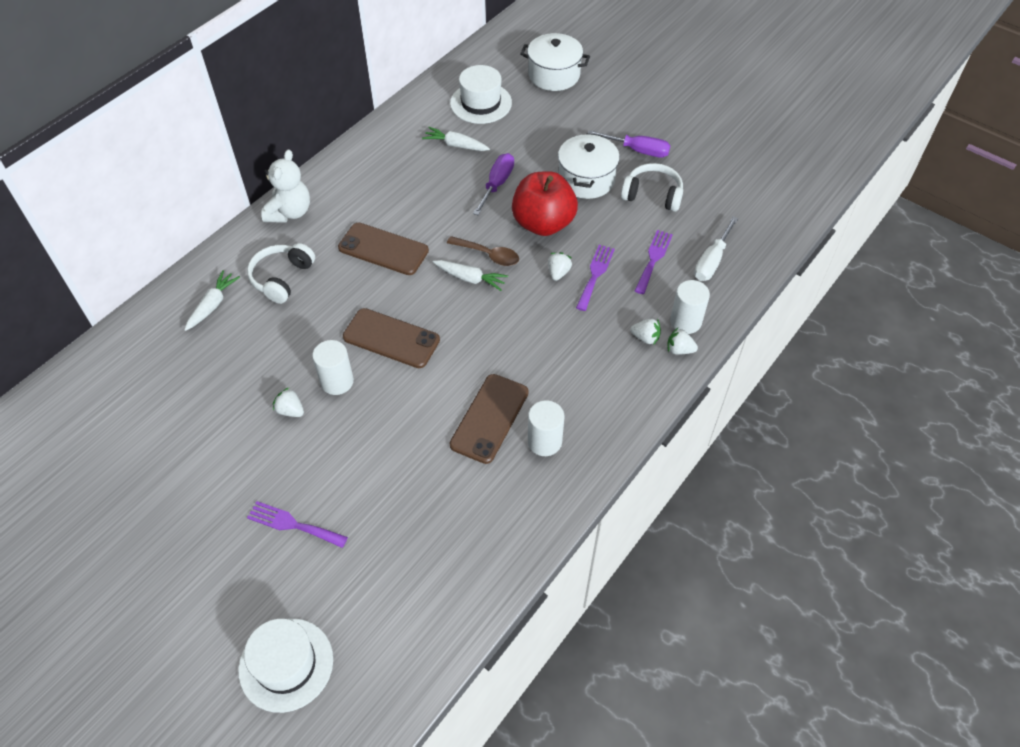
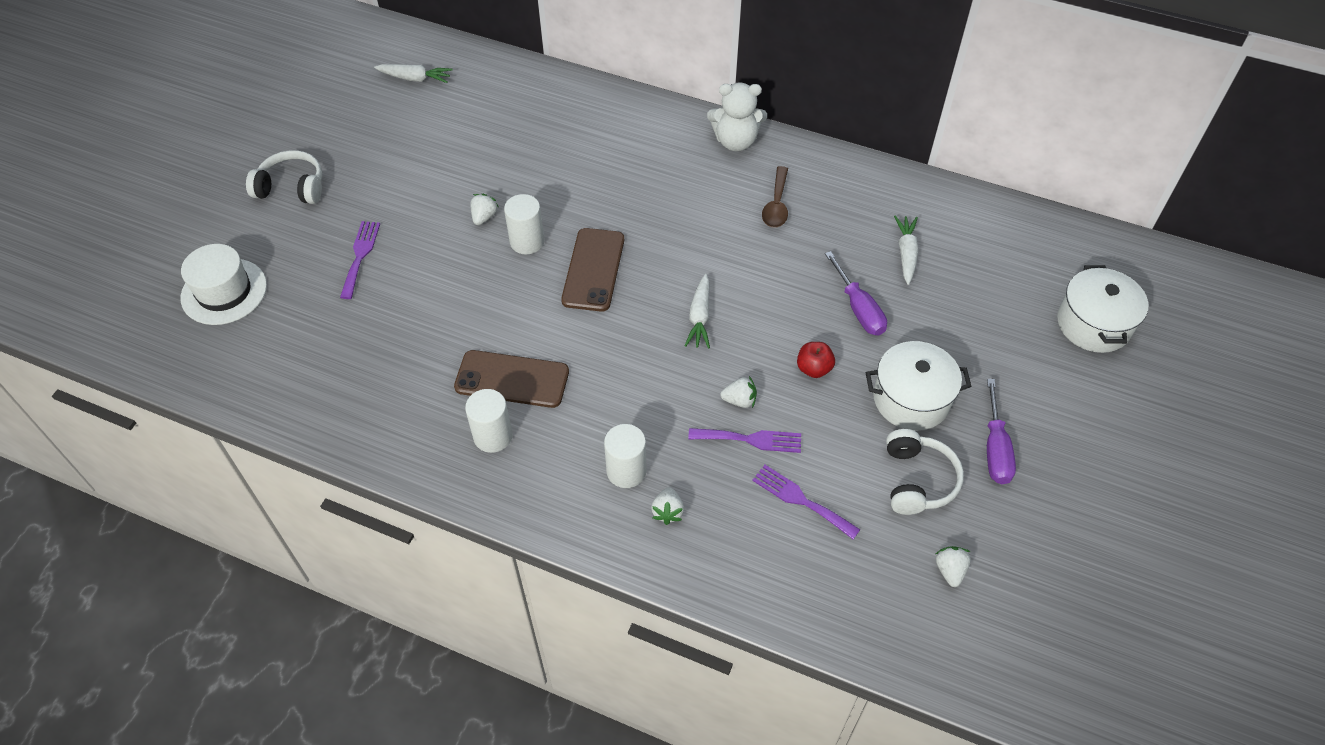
camera: 75 degrees right, 0 degrees up
white carrot [184,270,240,331] -> white carrot moved to [374,64,452,83]
white headphones [247,243,315,304] -> white headphones moved to [246,150,323,204]
brown phone [338,223,429,275] -> none
brown spoon [447,236,519,266] -> brown spoon moved to [762,166,788,228]
white hat [450,65,512,124] -> none
purple screwdriver [473,153,514,215] -> purple screwdriver turned 60 degrees clockwise [825,251,887,335]
red apple [512,171,578,236] -> red apple [797,342,835,378], size x0.45
purple fork [635,230,673,294] -> purple fork turned 150 degrees counterclockwise [752,465,861,539]
white strawberry [667,328,698,355] -> white strawberry moved to [936,546,971,587]
white cylinder [670,280,710,334] -> white cylinder moved to [604,424,647,488]
white screwdriver [694,216,738,281] -> none

